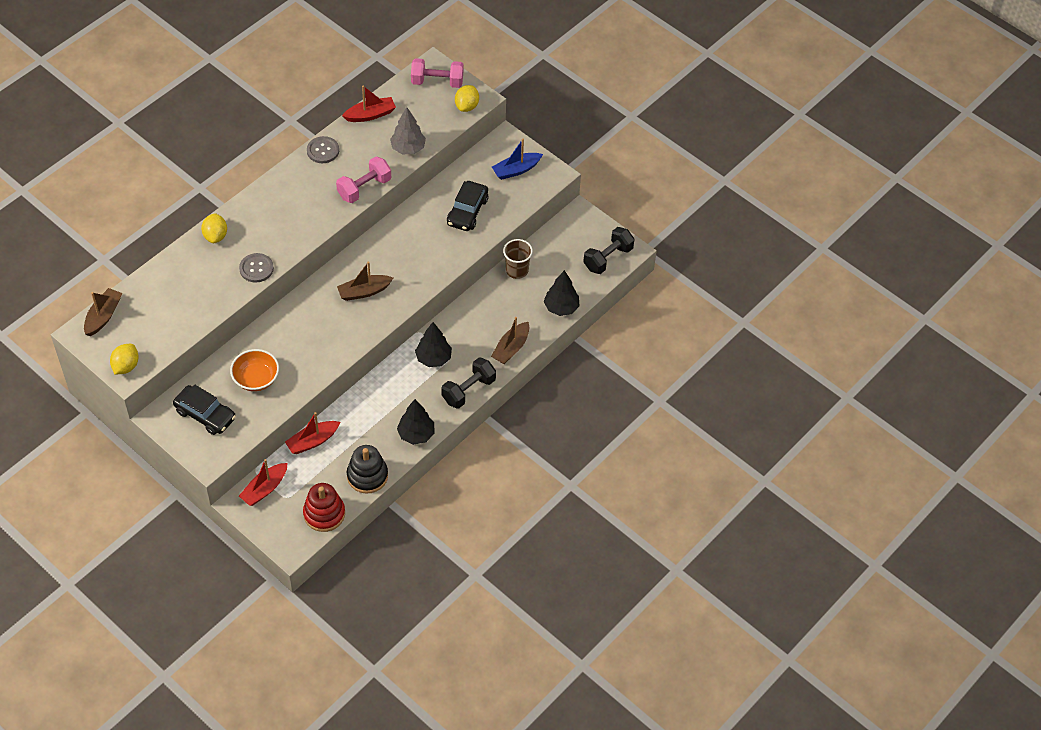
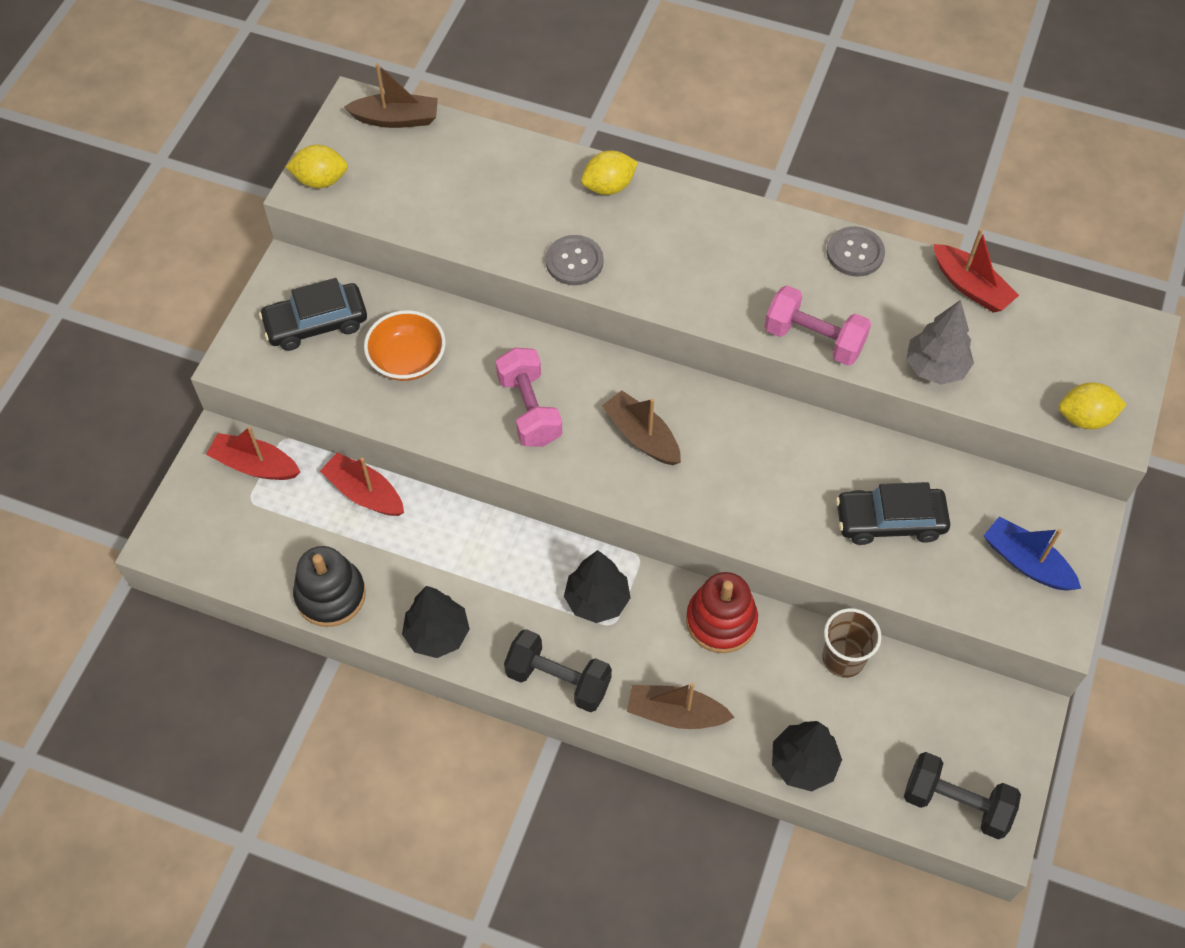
camera: 70 degrees right, 5 degrees up
black car [173,384,236,435] -> black car turned 60 degrees clockwise [259,278,367,351]
red stacking toy [303,483,345,532] -> red stacking toy moved to [686,572,758,653]
pink dumbbell [411,58,463,88] -> pink dumbbell moved to [496,347,562,447]

